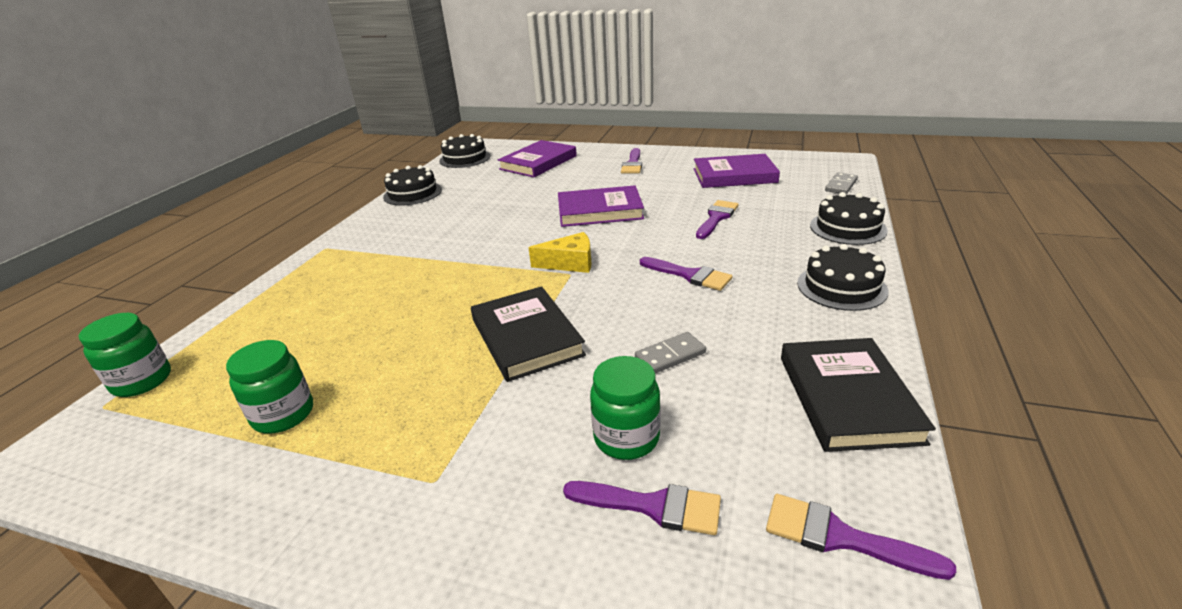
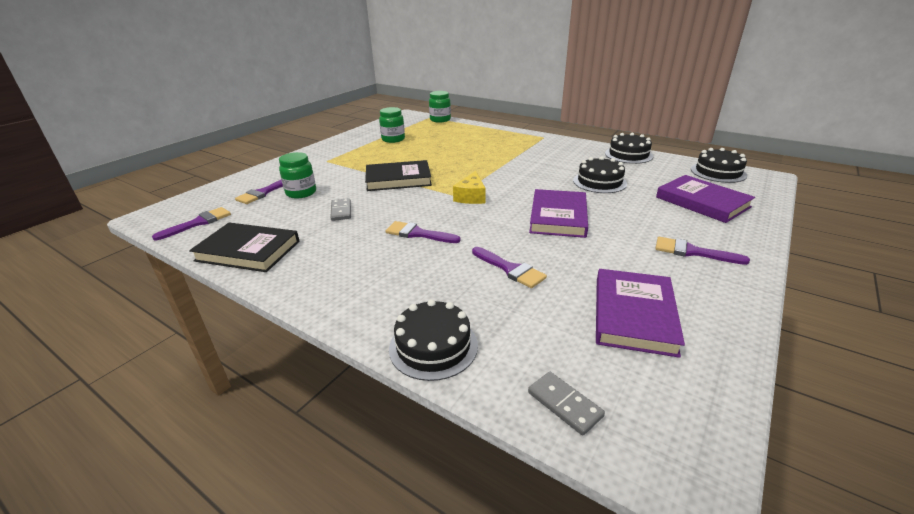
camera: 105 degrees right, 0 degrees up
purple brush [640,257,732,291] -> purple brush turned 60 degrees clockwise [386,221,461,243]
black cake [797,244,888,311] -> black cake moved to [573,156,627,193]

